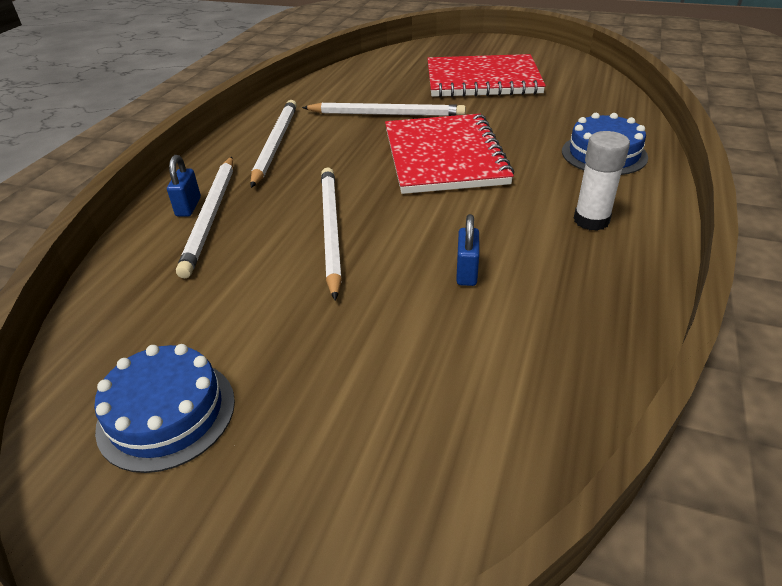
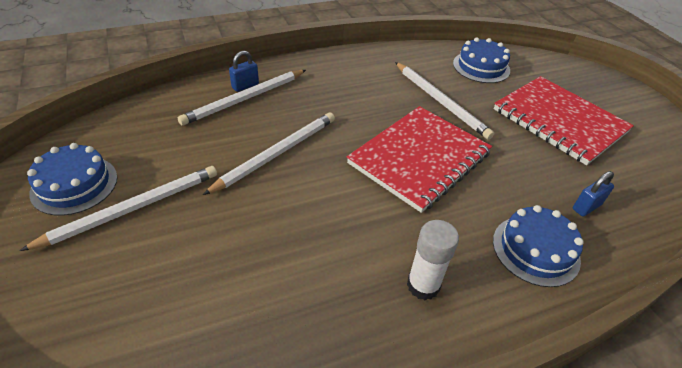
camera: 45 degrees right, 5 degrees up
white pencil [250,100,297,188] -> white pencil moved to [19,166,217,251]
blue padlock [456,214,479,286] -> blue padlock moved to [573,171,614,217]
none -> blue cake [453,37,510,83]

